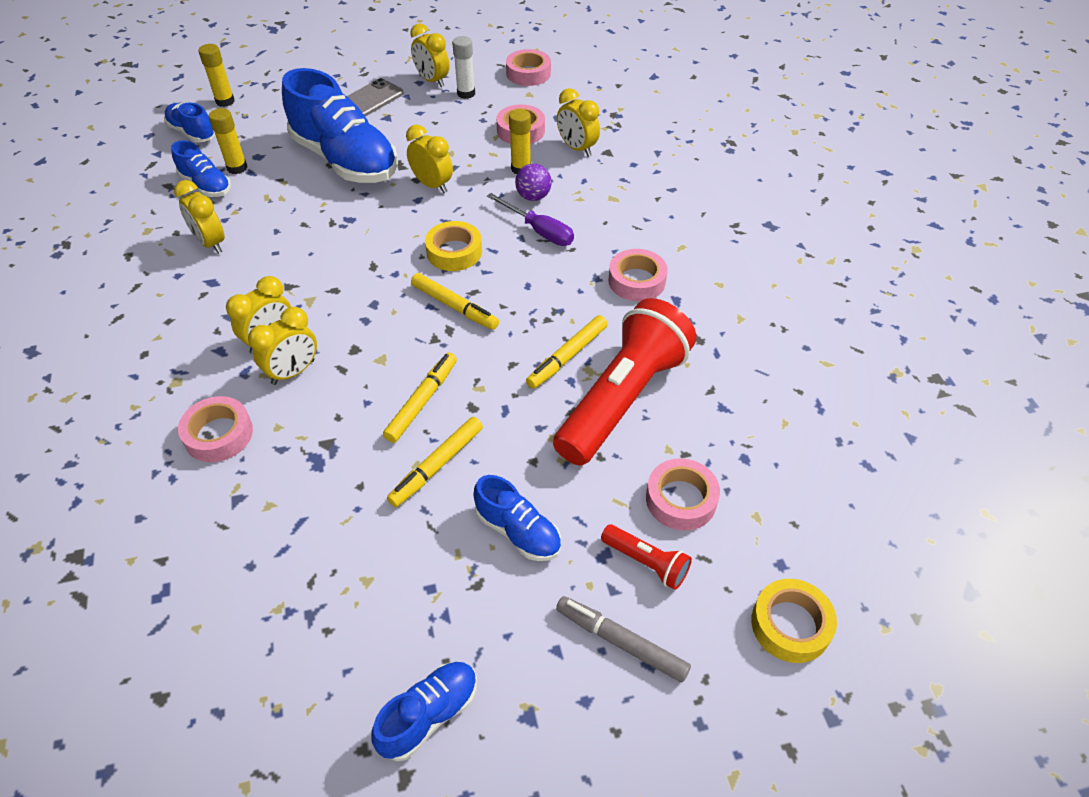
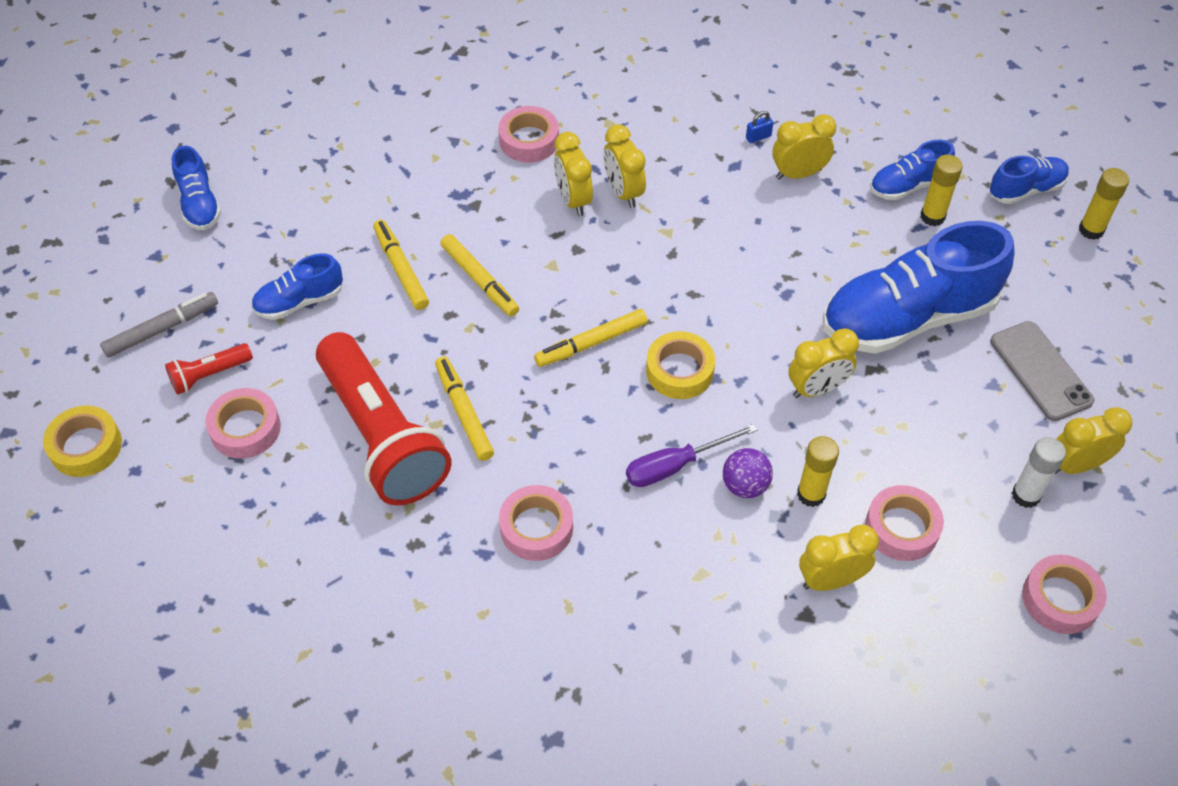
camera: 115 degrees right, 5 degrees up
none -> blue padlock [746,111,773,143]

